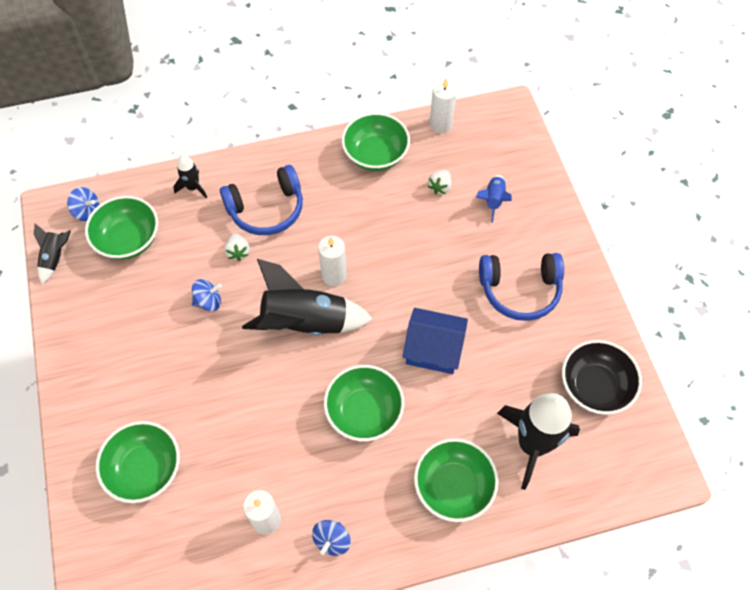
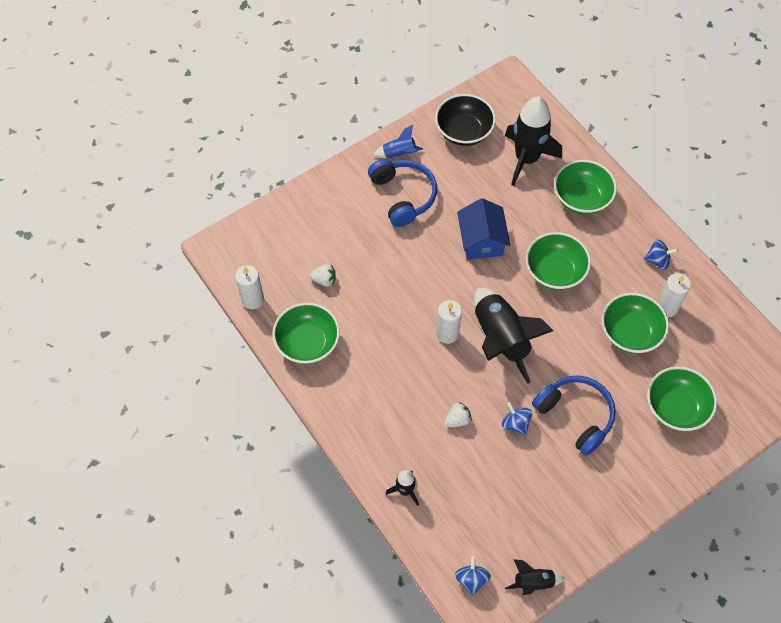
camera: 110 degrees left, 0 degrees up
green bowl [85,196,158,260] -> green bowl moved to [602,293,669,353]
blue headphones [220,165,303,235] -> blue headphones moved to [532,375,616,456]
blue rocket [476,175,512,223] -> blue rocket moved to [373,125,423,158]

